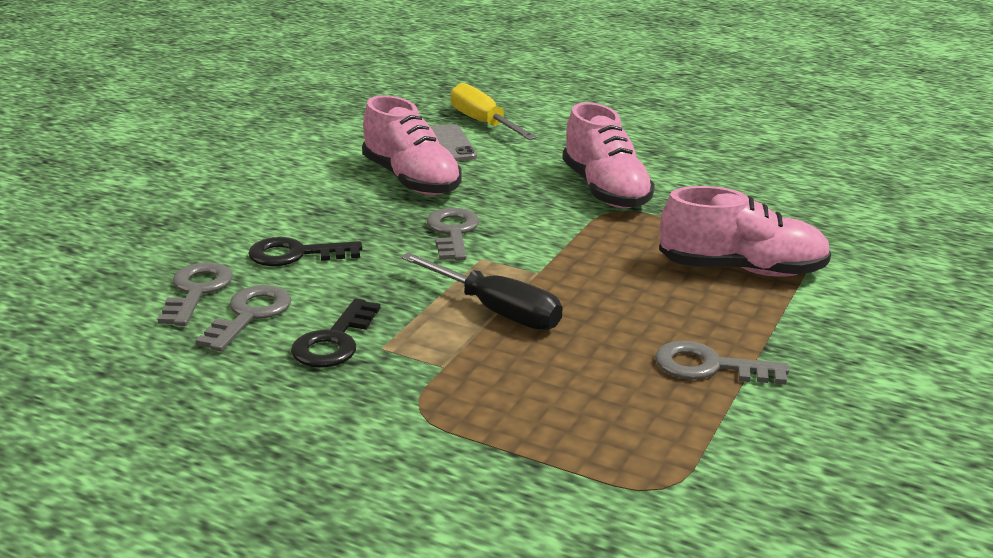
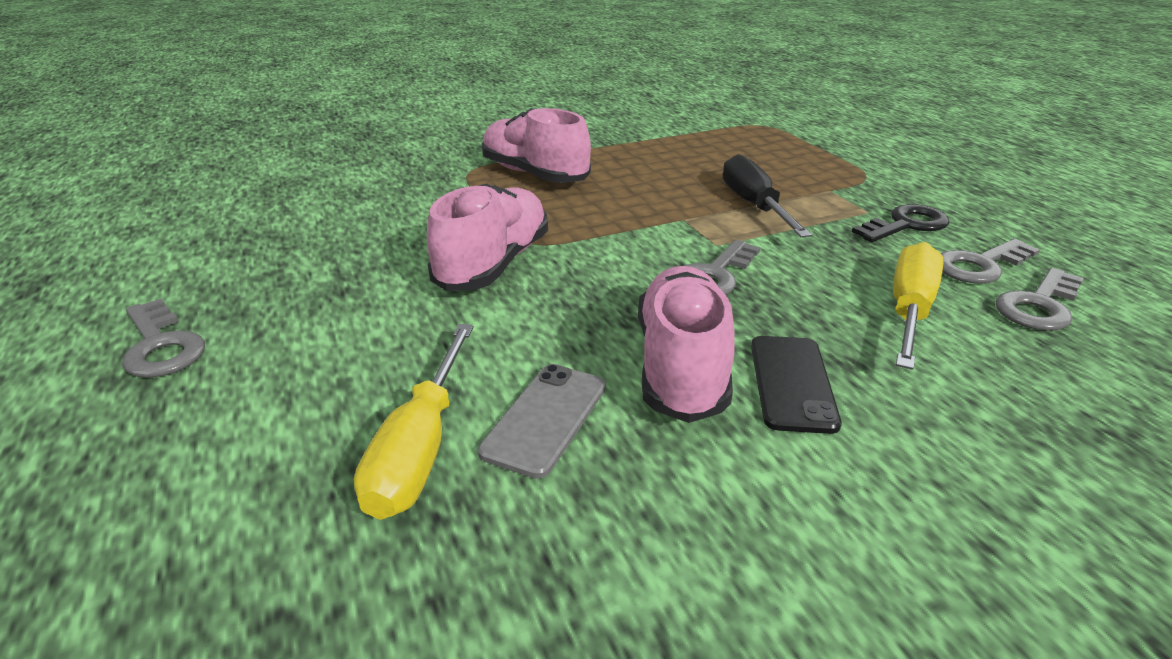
camera: 140 degrees left, 5 degrees up
black key [248,237,362,266] -> yellow screwdriver [893,242,943,370]
grey key [655,341,789,385] -> grey key moved to [122,299,205,378]
none -> black phone [751,336,842,434]

